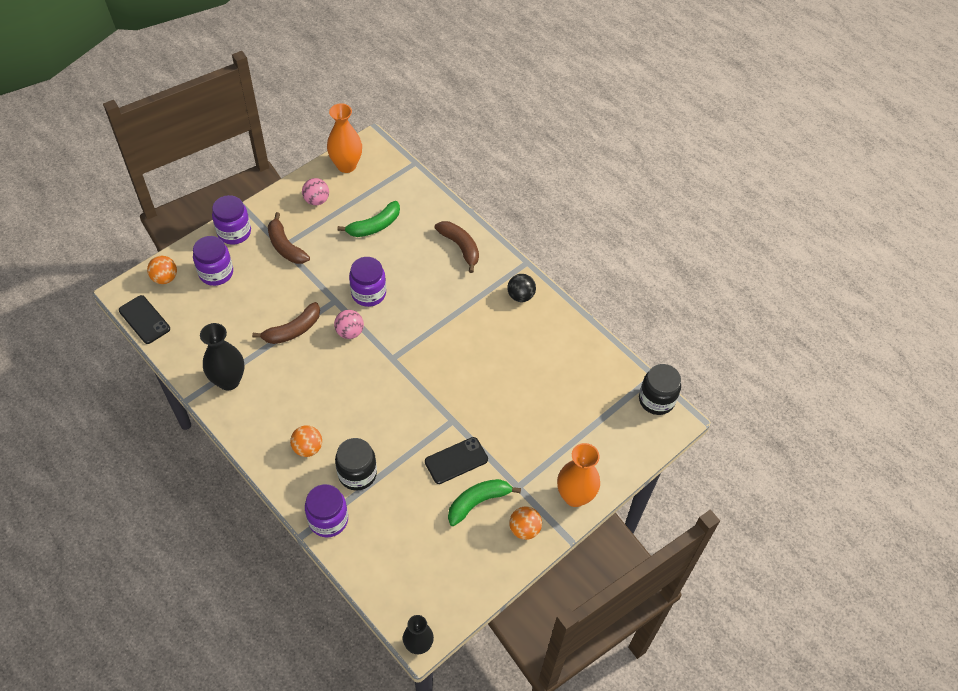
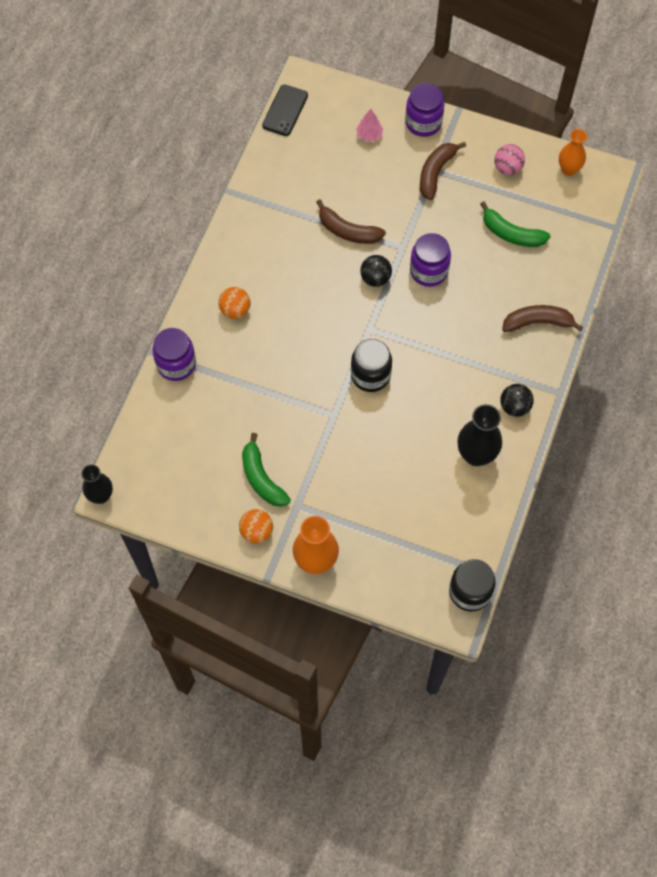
camera: 65 degrees right, 10 degrees up
orange ball [147,256,177,284] -> none
purple jar [193,236,233,286] -> pink tree [356,109,383,141]
black vase [200,323,245,390] -> black vase moved to [458,404,502,466]
orange vase [327,103,362,173] -> orange vase [559,129,587,176], size x0.66
pink ball [334,310,364,339] -> black ball [360,255,392,287]
black jar [335,438,377,491] -> black jar moved to [351,339,392,392]
black phone [425,437,488,484] -> none
brown banana [434,221,479,273] -> brown banana turned 120 degrees counterclockwise [502,305,583,332]
green banana [448,479,521,526] -> green banana turned 150 degrees counterclockwise [242,433,291,507]

